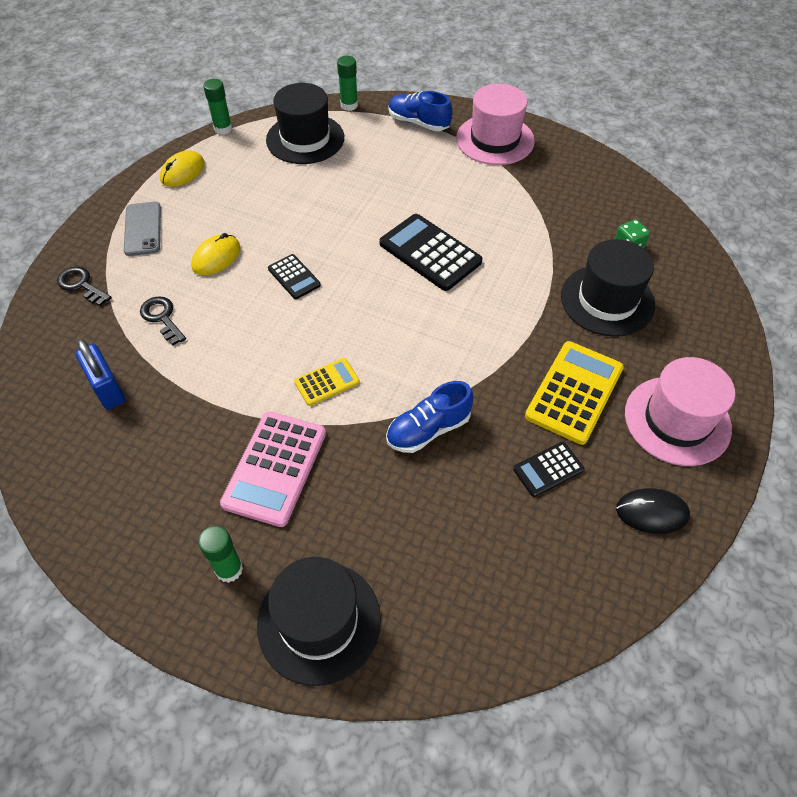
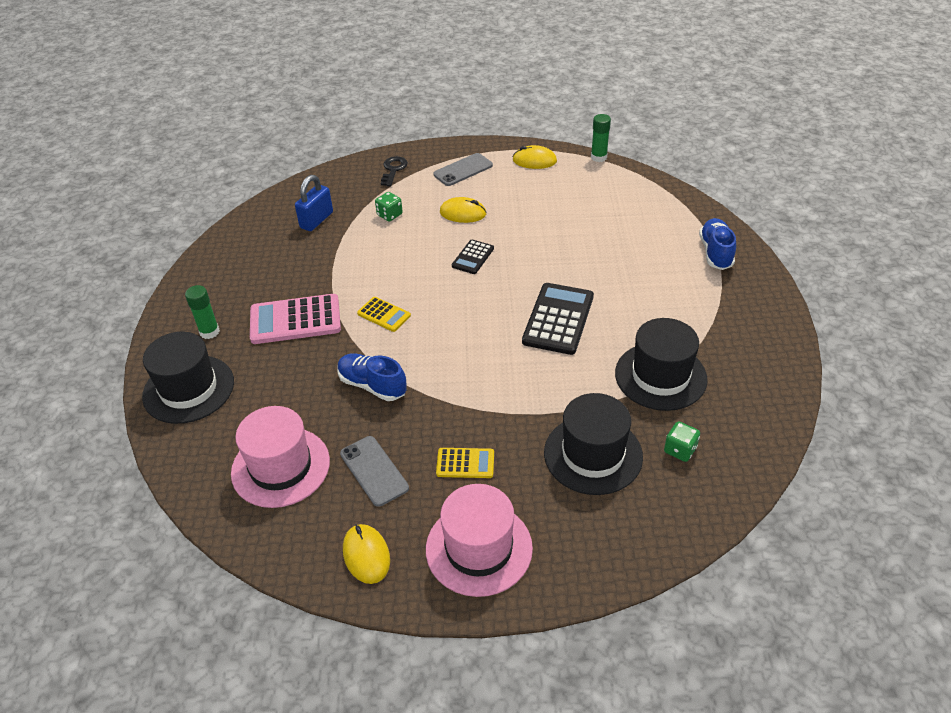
camera: 65 degrees right, 10 degrees down
black key [140,296,186,346] -> green dice [375,192,403,221]
black hat [266,83,344,164] -> black hat moved to [615,318,708,411]
green glue stick [337,56,358,111] -> none
pink hat [456,84,535,165] -> pink hat moved to [231,406,330,508]
black calculator [513,442,584,497] -> grey phone [340,436,409,507]
yellow calculator [525,341,624,445] -> yellow calculator [436,448,494,478], size x0.55
black mouse [616,488,690,534] -> yellow mouse [343,524,390,584]

